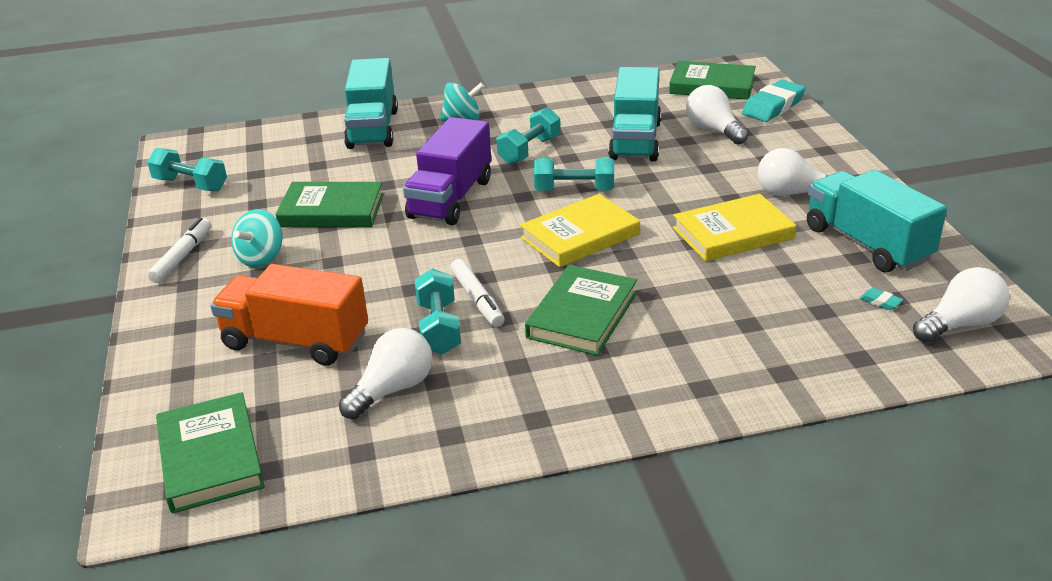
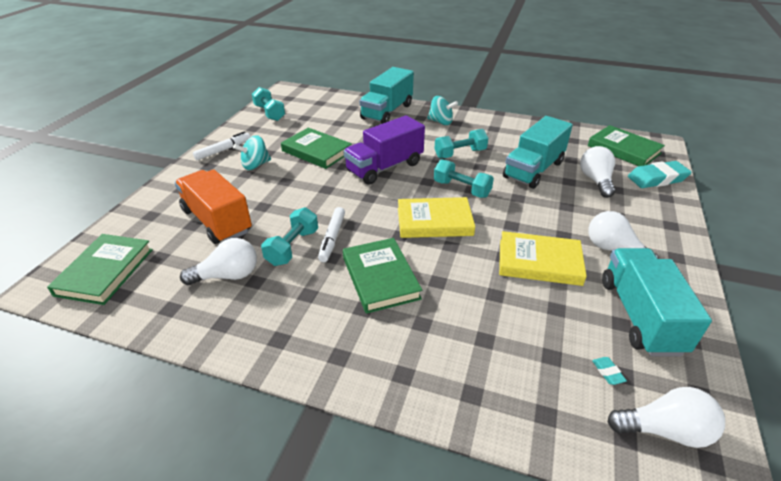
camera: 30 degrees right, 5 degrees up
green book [525,265,637,356] -> green book turned 75 degrees counterclockwise [343,238,422,314]

